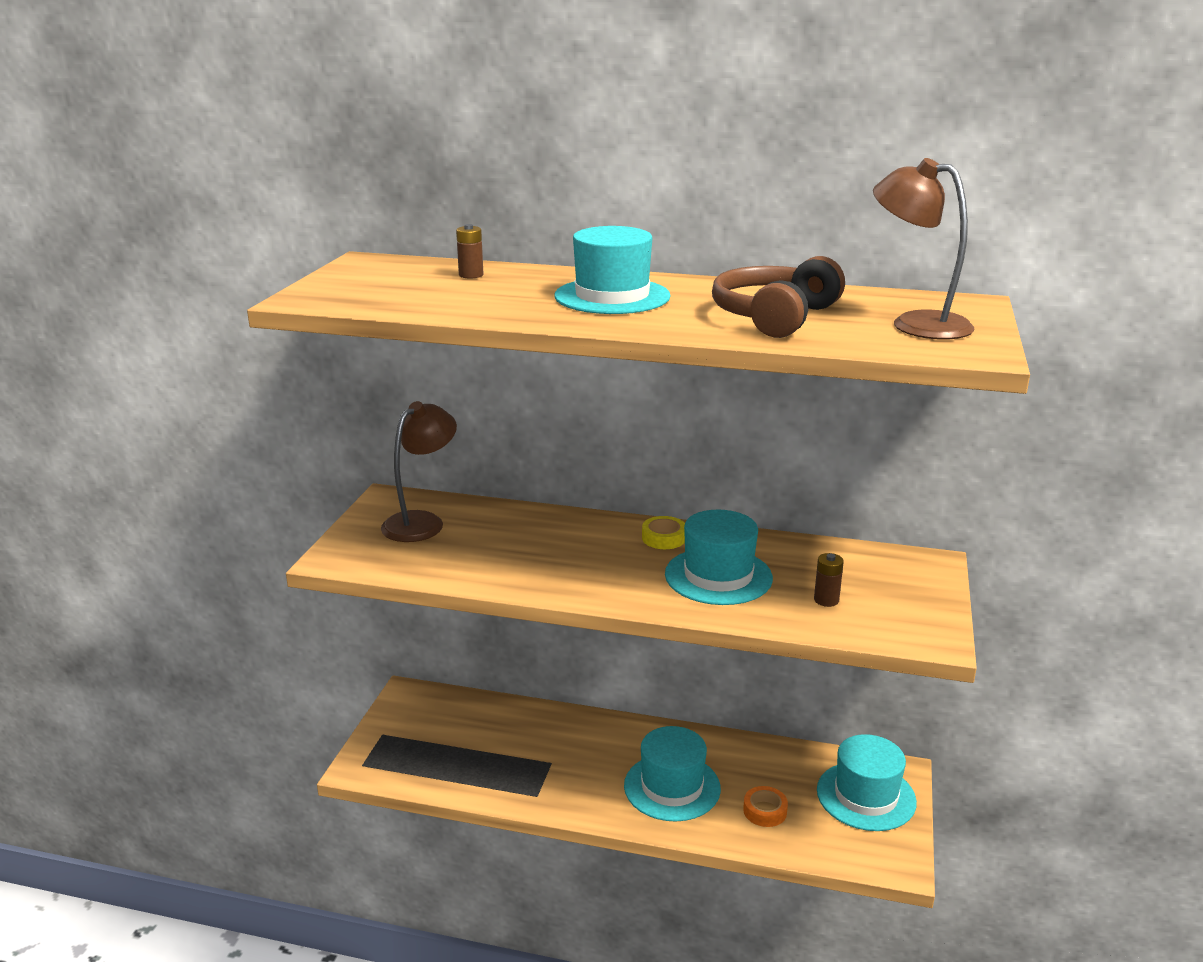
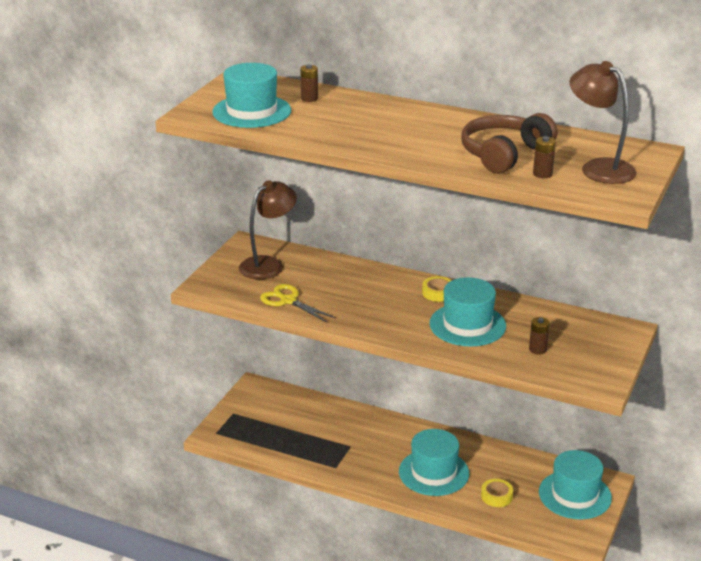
camera: 10 degrees right, 5 degrees up
turquoise hat [554,226,671,314] -> turquoise hat moved to [212,63,291,128]
orange tape [743,786,788,827] -> yellow tape [481,479,513,507]
none -> yellow scissors [260,284,335,322]
none -> brown battery [533,136,556,178]

